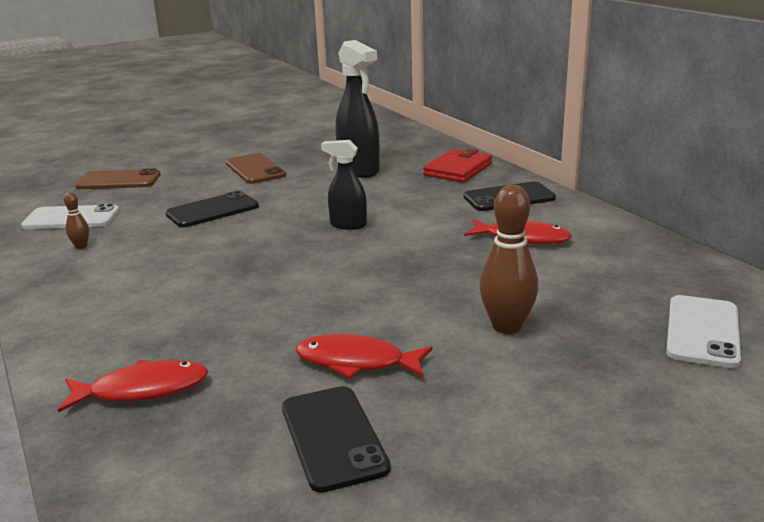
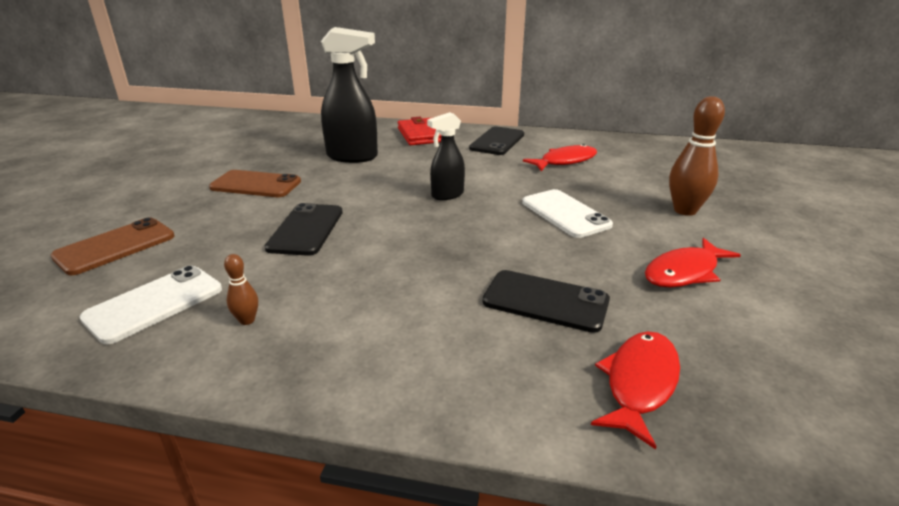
camera: 50 degrees left, 5 degrees up
black phone [282,386,391,493] -> black phone moved to [483,270,610,333]
white phone [666,295,741,368] -> white phone moved to [522,189,613,238]

